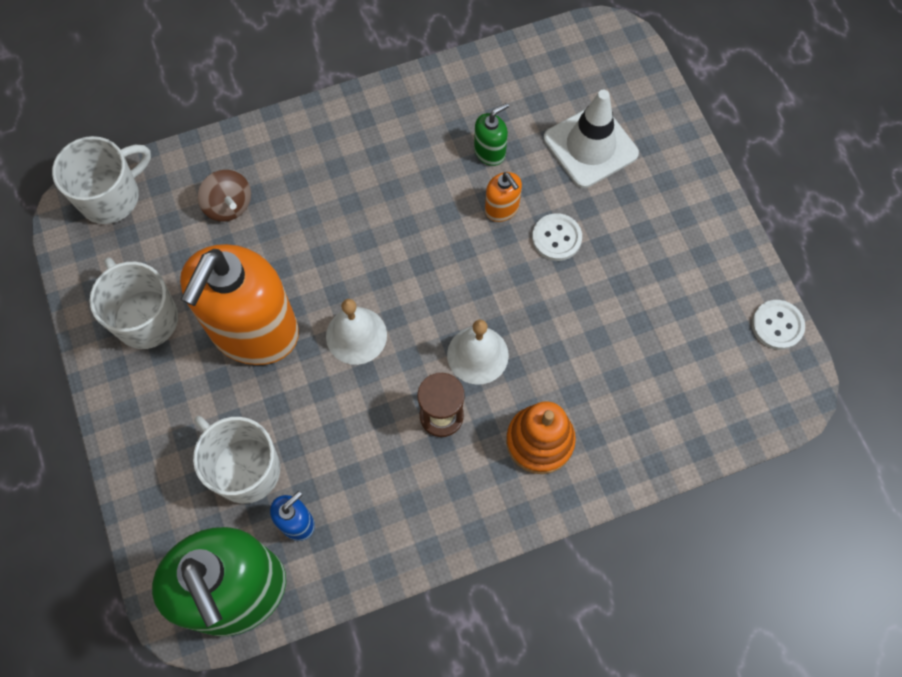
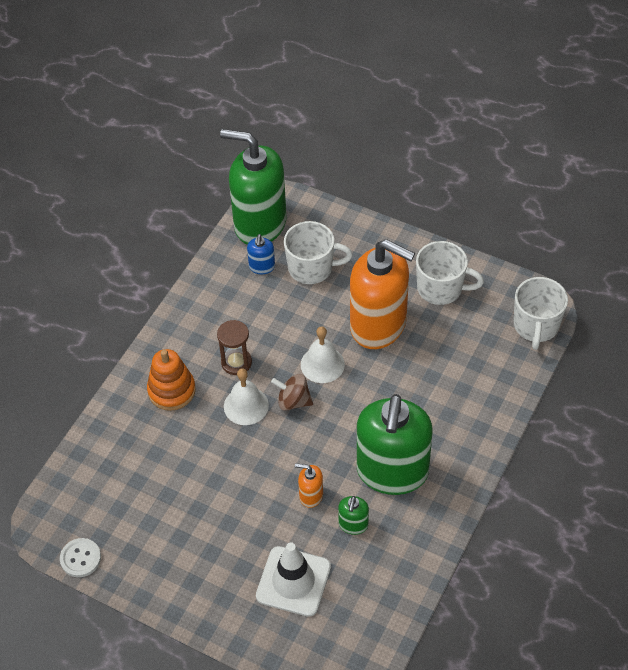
camera: 140 degrees right, 15 degrees down
orange soap dispenser [180,244,299,365] -> orange soap dispenser turned 135 degrees clockwise [350,239,415,349]
brown spinning top [198,170,251,221] -> brown spinning top moved to [271,374,313,411]
white button [532,213,582,261] -> none
none -> green soap dispenser [357,394,433,495]

